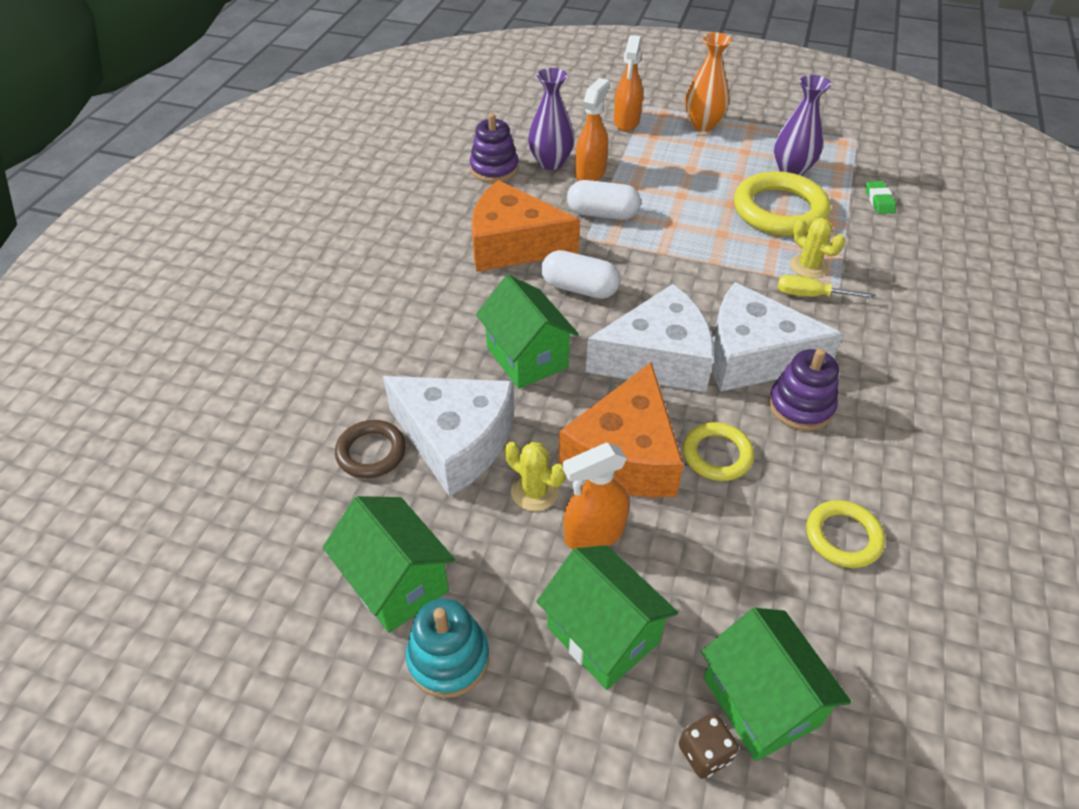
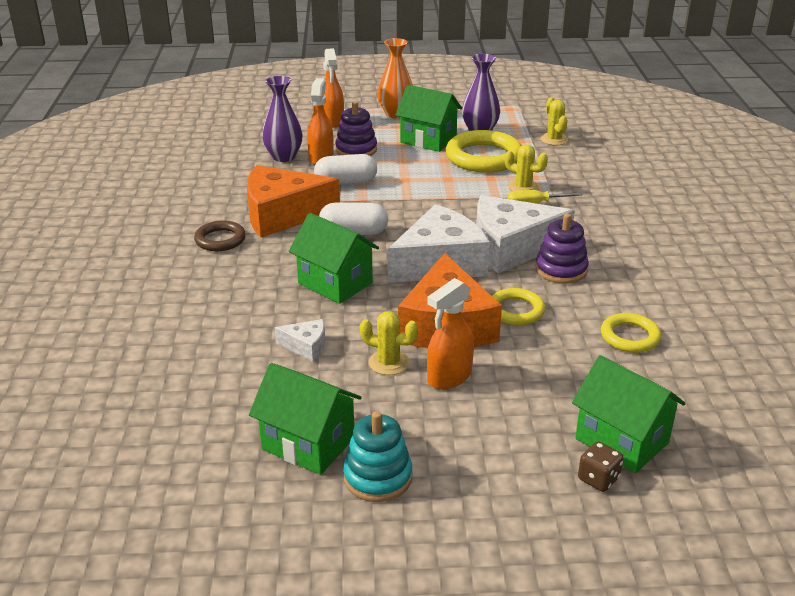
camera: 20 degrees left, 15 degrees down
brown ring [335,420,406,478] -> brown ring moved to [194,220,246,251]
white cheese [383,376,514,497] -> white cheese [274,319,325,362], size x0.44
purple stacking toy [470,113,519,183] -> purple stacking toy moved to [335,101,377,156]
green house [536,545,678,690] -> green house moved to [395,85,462,152]
green eraser [866,181,896,214] -> yellow cactus [540,97,568,145]

